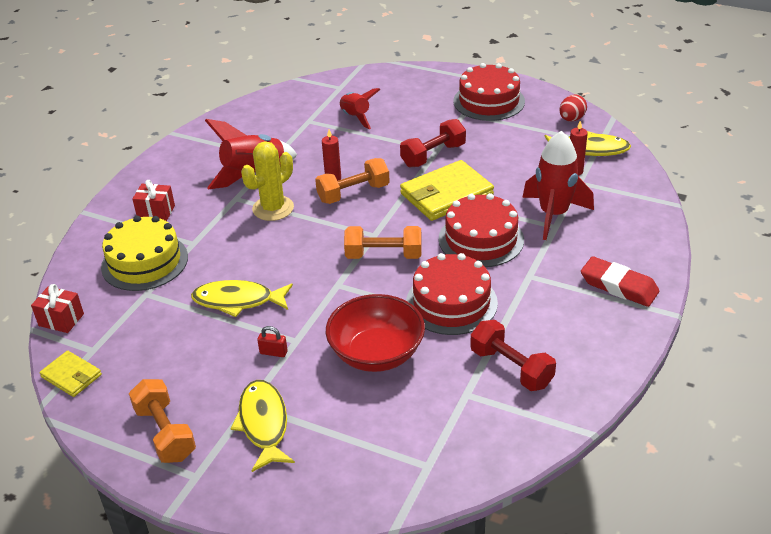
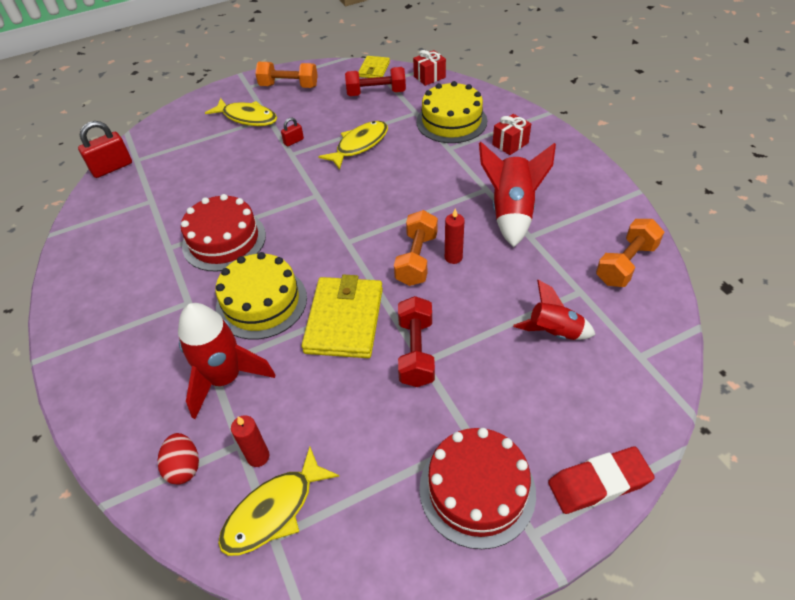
camera: 130 degrees right, 10 degrees up
yellow wallet [39,351,102,397] -> yellow wallet turned 60 degrees counterclockwise [358,56,390,78]
yellow cactus [241,141,294,221] -> none
red bowl [326,294,425,372] -> none
orange dumbbell [344,226,422,259] -> orange dumbbell moved to [596,219,664,287]
red cake [438,193,524,267] -> yellow cake [216,252,307,340]
red dumbbell [470,320,556,391] -> red dumbbell moved to [345,67,406,96]
red egg [559,94,587,121] -> red egg moved to [158,433,199,485]
red eraser [581,256,659,307] -> red eraser moved to [548,446,655,514]
none -> red padlock [78,121,132,178]

